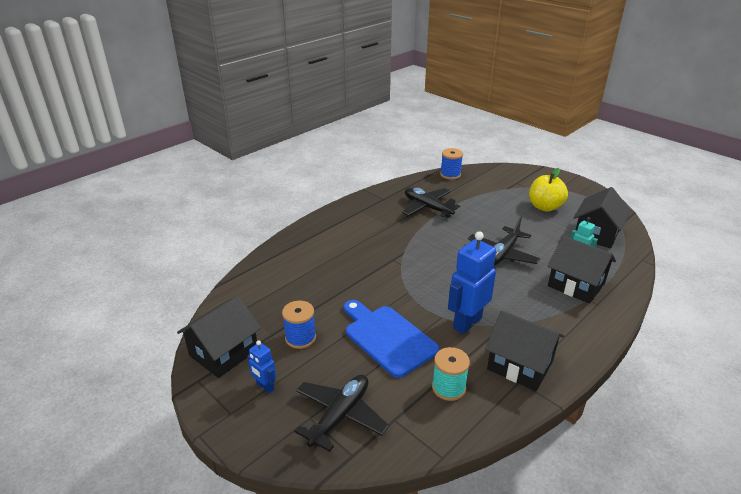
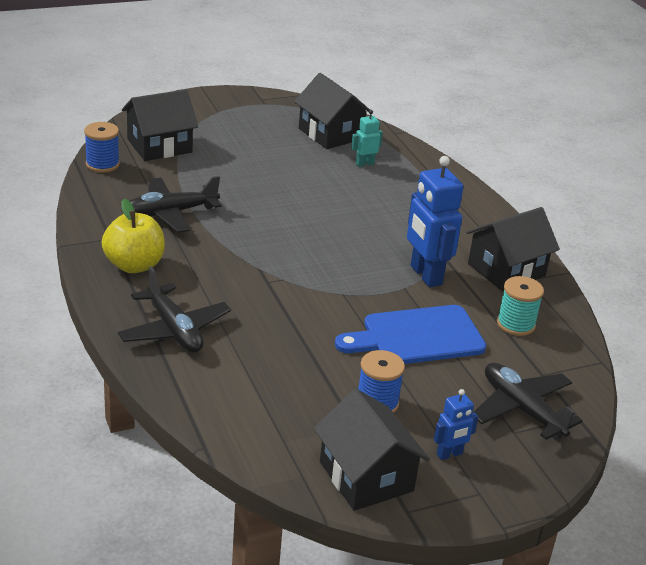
camera: 70 degrees left, 0 degrees up
black plane [468,217,540,266] -> black plane moved to [118,267,231,353]
yellow apple [529,168,568,212] -> yellow apple moved to [102,199,165,273]
black house [548,236,616,304] -> black house moved to [122,89,198,161]

